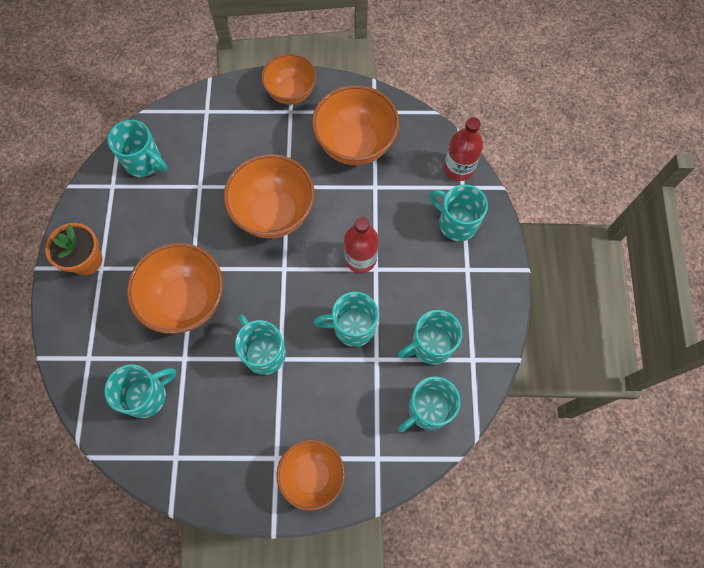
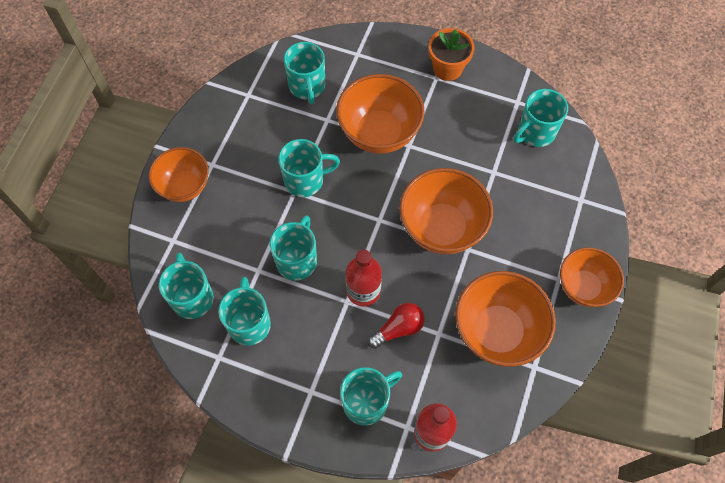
camera: 110 degrees right, 5 degrees down
none -> red light bulb [368,303,425,349]

